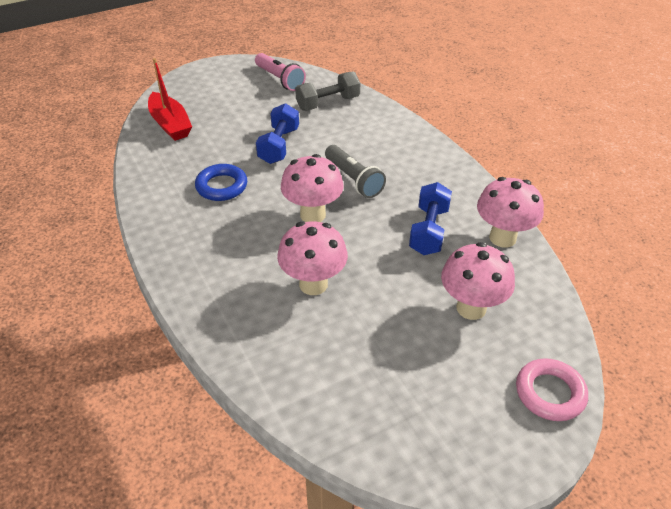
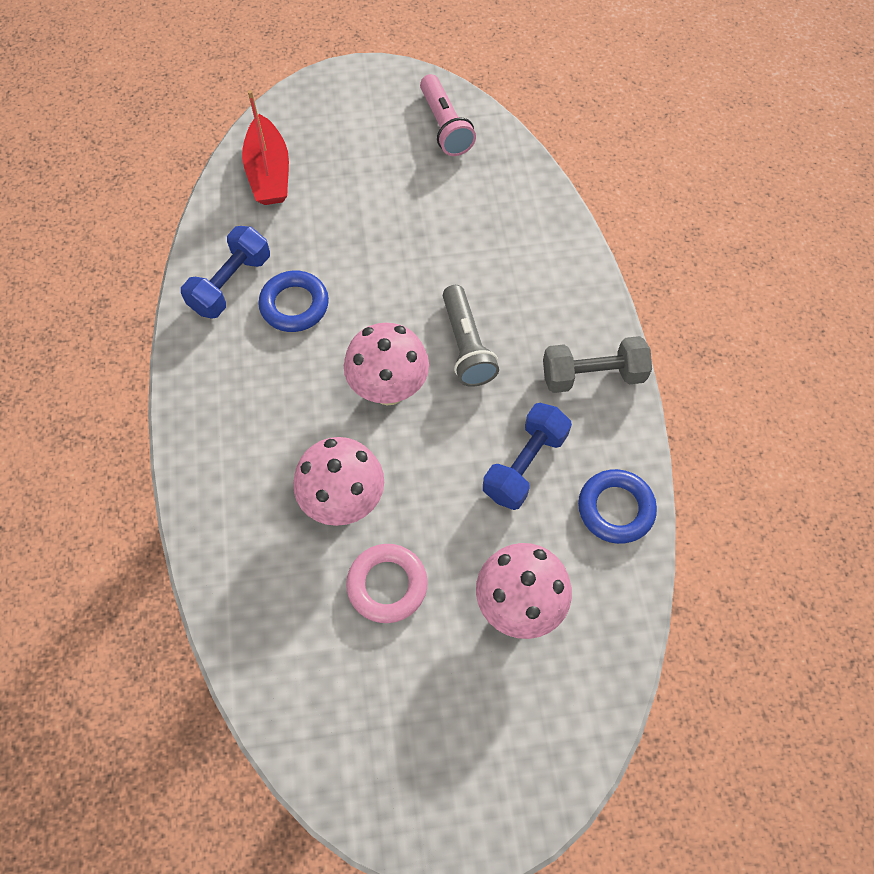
camera: 20 degrees right, 20 degrees up
blue dumbbell [256,103,299,164] -> blue dumbbell moved to [181,226,270,319]
grey dumbbell [295,71,360,110] -> grey dumbbell moved to [543,336,652,393]
pink mushroom [477,177,544,248] -> blue ring [578,469,657,544]
pink ring [516,358,588,421] -> pink ring moved to [346,544,428,623]

